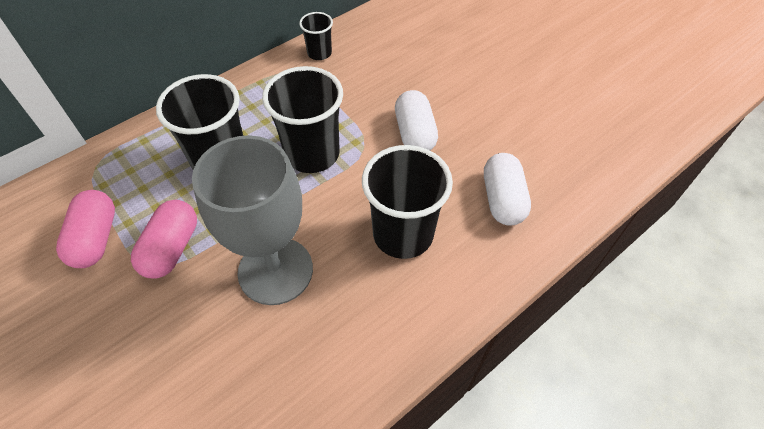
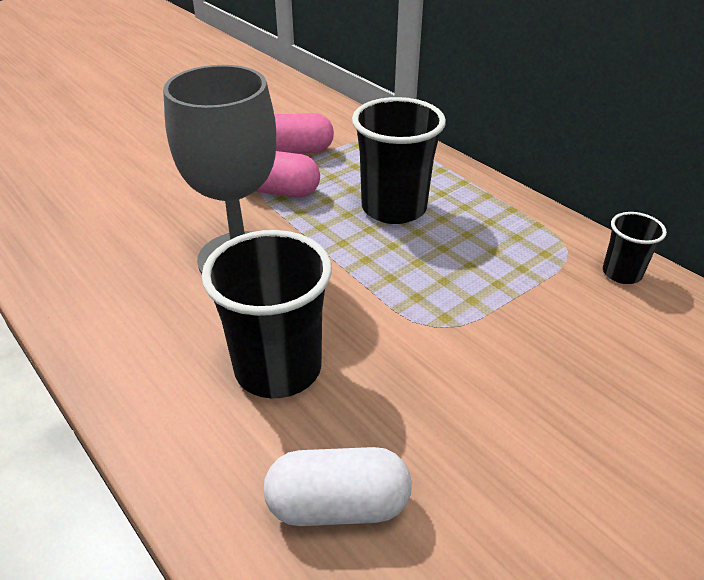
camera: 90 degrees right, 15 degrees down
black cup [262,66,343,173] -> none
white capsule [395,90,438,150] -> none

